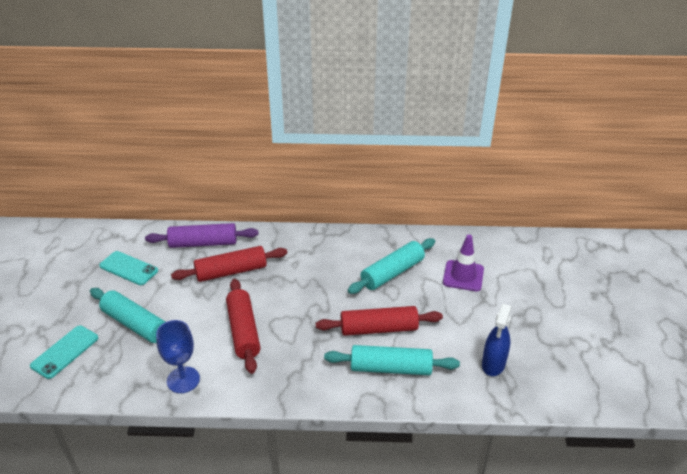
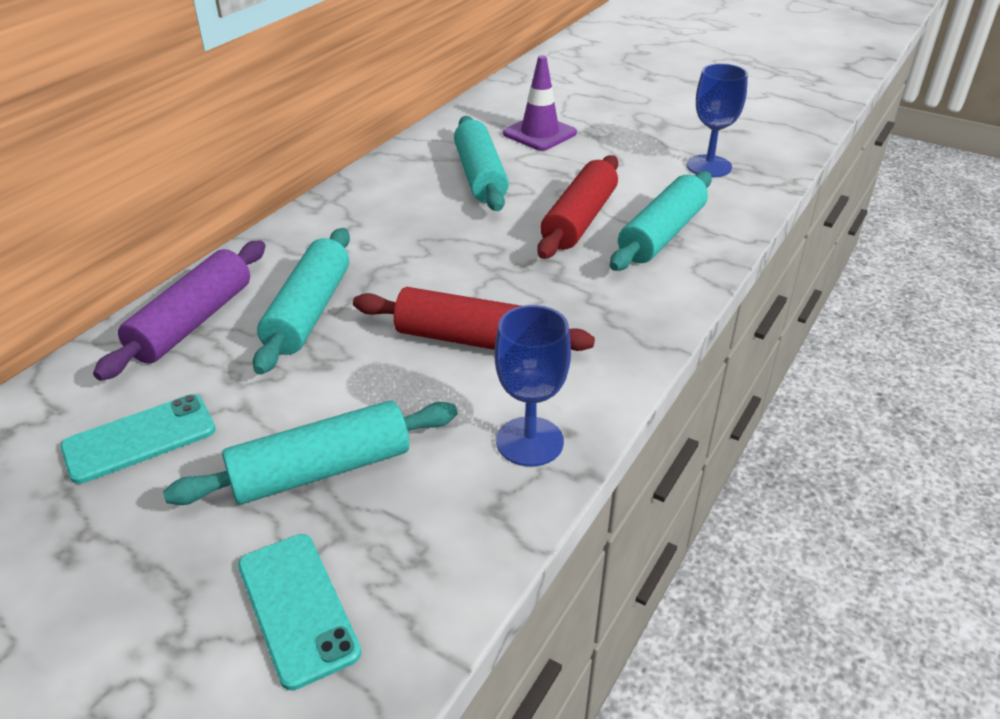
camera: 60 degrees left, 0 degrees up
red rolling pin [171,246,287,282] -> turquoise rolling pin [253,228,350,375]
blue spray bottle [482,304,512,376] -> blue goblet [687,63,748,177]

